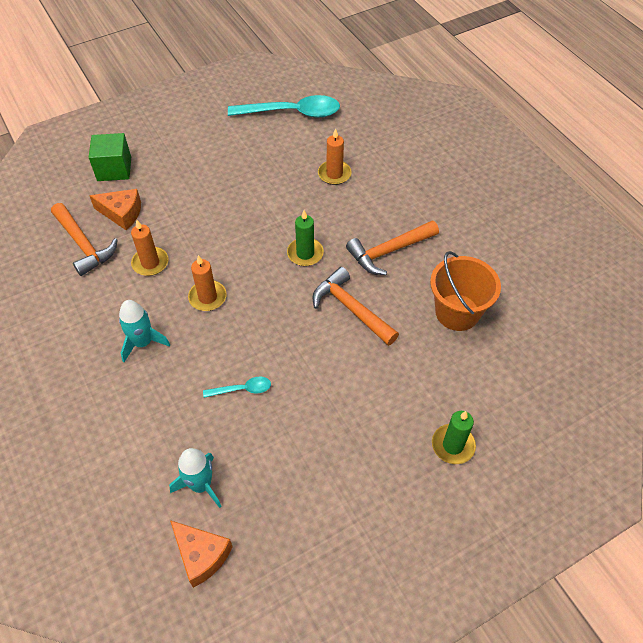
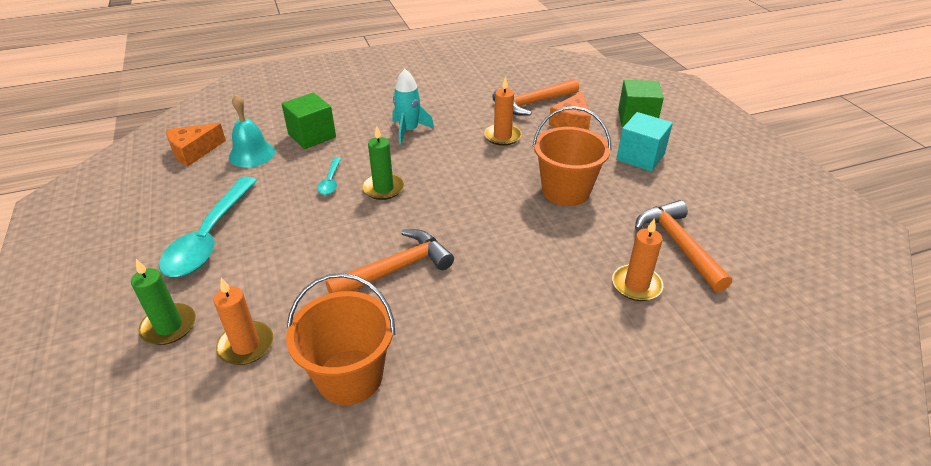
camera: 100 degrees right, 15 degrees down
turquoise rocket [169,448,222,508] -> turquoise bell [229,94,275,168]
orange candle [188,255,227,311] -> orange candle moved to [214,278,273,365]
turquoise spoon [228,95,340,118] -> turquoise spoon moved to [159,177,257,277]
green candle [287,210,324,266] -> green candle moved to [362,126,404,200]
orange hammer [346,221,439,275] -> orange hammer moved to [635,200,732,292]
none -> green cube [282,92,336,149]
none -> orange bucket [533,106,611,206]
none -> turquoise cube [616,112,673,172]

